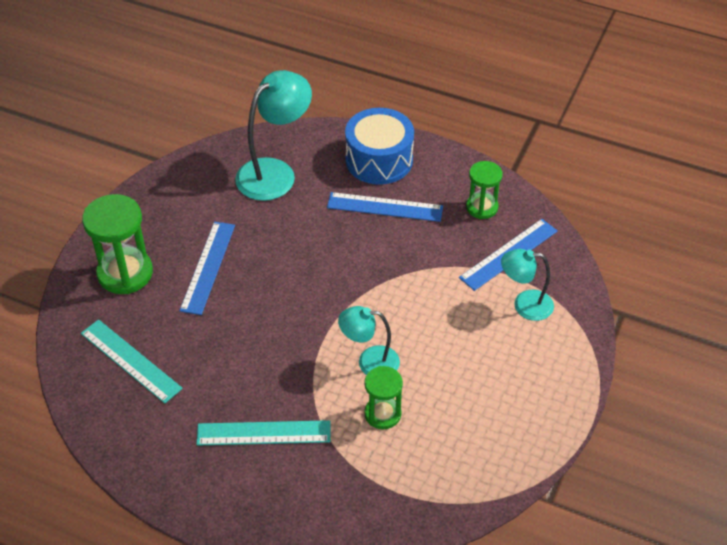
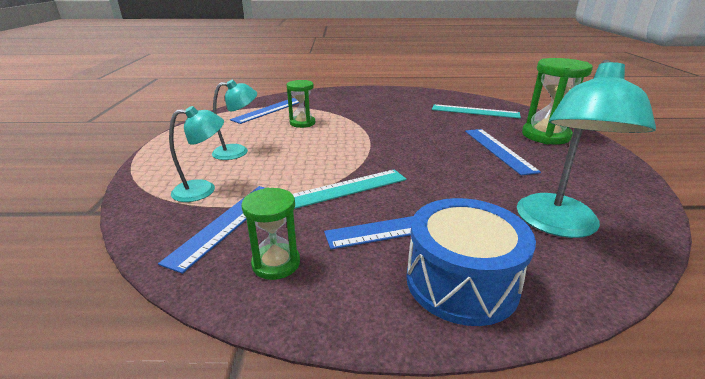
camera: 155 degrees right, 20 degrees down
turquoise ruler [196,420,331,446] -> turquoise ruler moved to [293,169,407,209]
turquoise lamp [338,306,400,375] -> turquoise lamp moved to [212,80,257,160]
none -> blue ruler [230,98,299,124]

